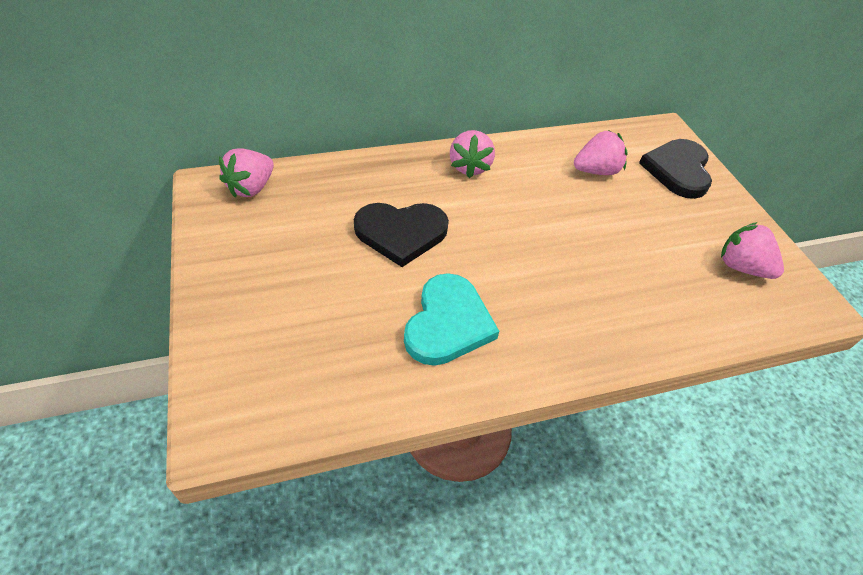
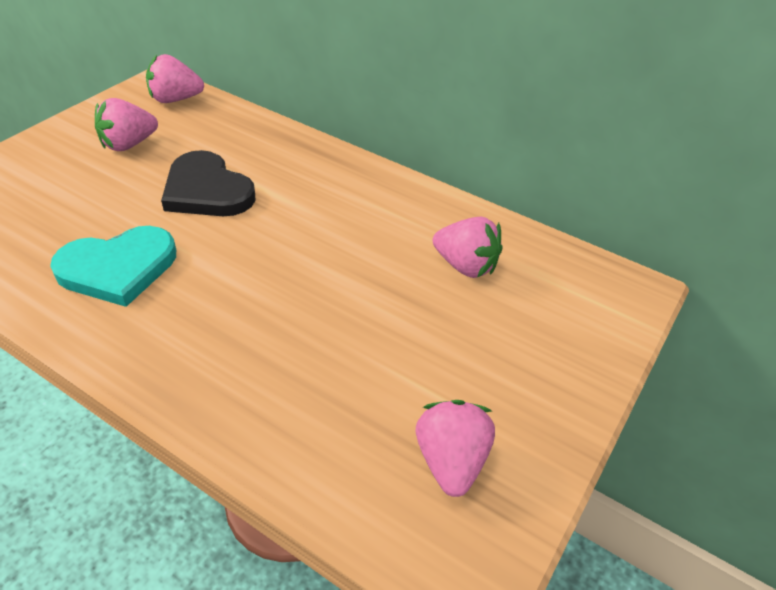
camera: 50 degrees right, 5 degrees down
pink strawberry [450,130,495,178] -> pink strawberry moved to [95,98,158,151]
black heart [639,139,712,199] -> none

